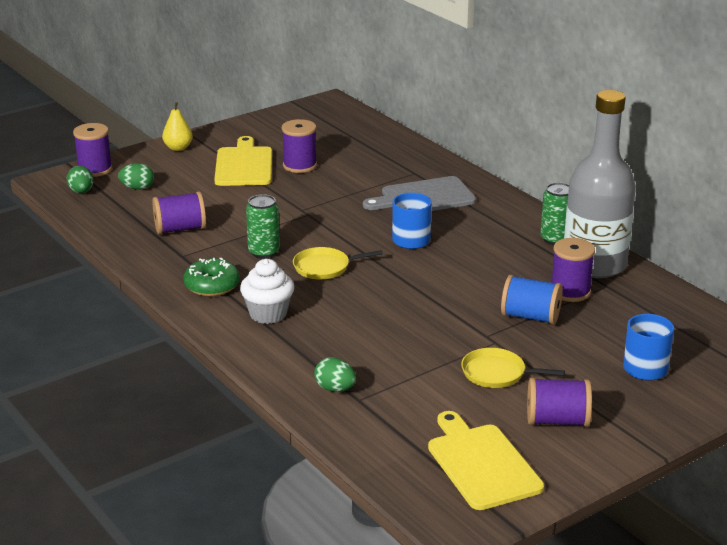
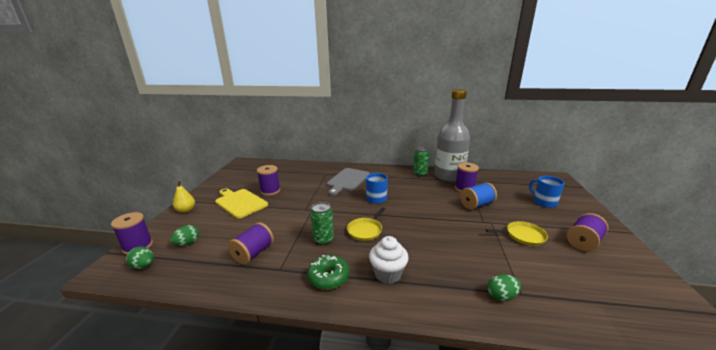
camera: 45 degrees left, 5 degrees down
yellow cutting board [428,411,544,510] -> none
yellow pan [461,348,565,388] -> yellow pan turned 150 degrees counterclockwise [486,221,548,246]

